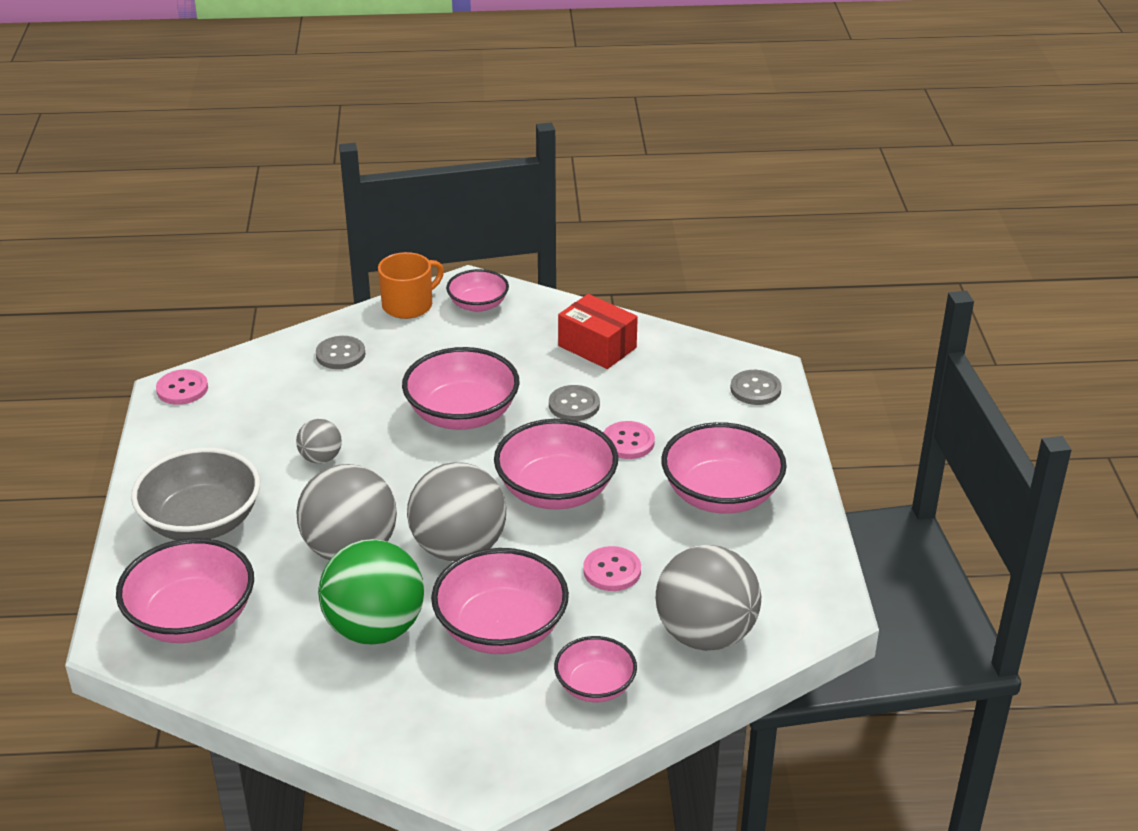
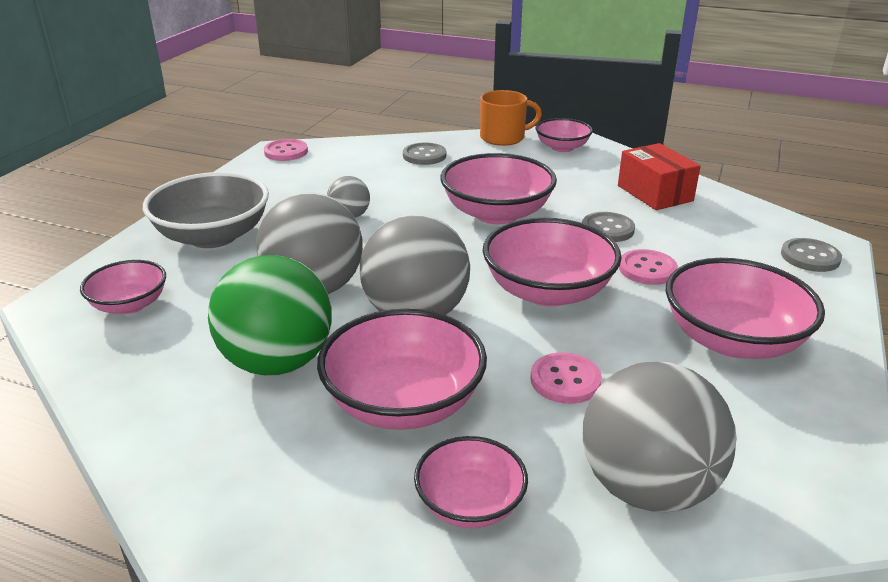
camera: 25 degrees right, 5 degrees down
pink bowl [116,538,254,643] -> pink bowl [80,260,166,314], size x0.59

